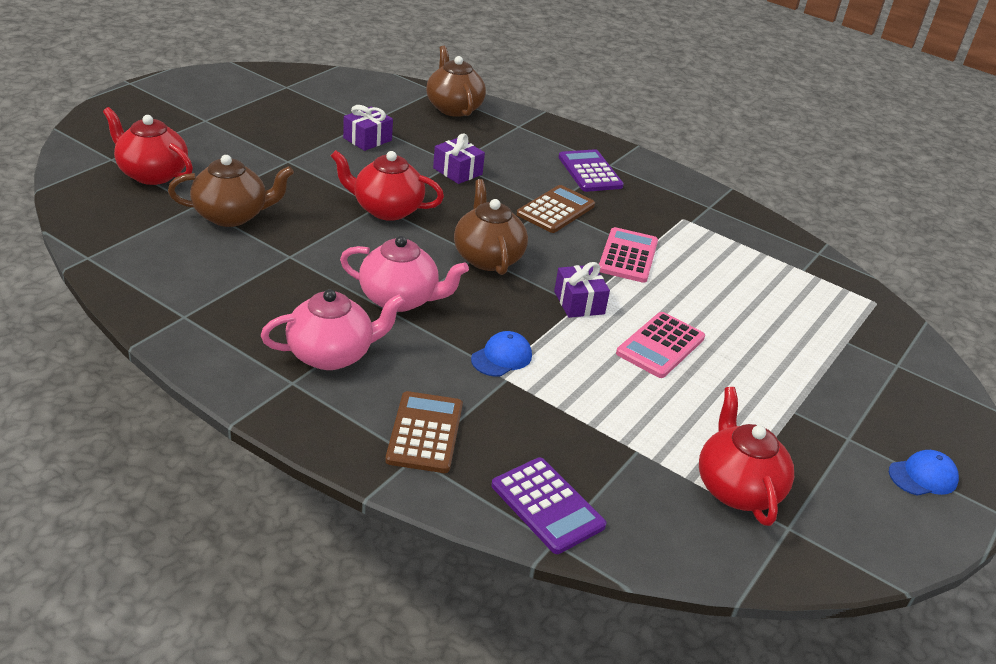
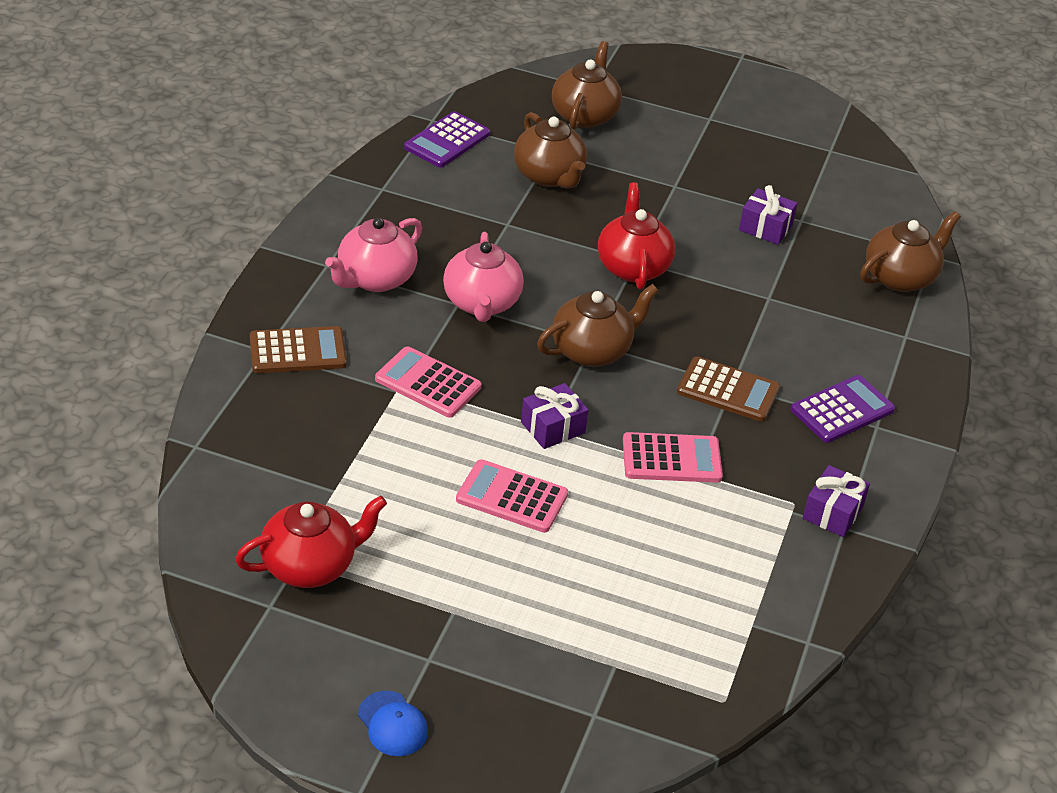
camera: 75 degrees right, 5 degrees up
red teapot [103,107,193,185] -> brown teapot [552,41,622,130]
pink teapot [261,289,405,370] -> pink teapot turned 75 degrees clockwise [325,217,422,292]
purple gift [433,133,485,184] -> purple gift moved to [803,465,870,537]
blue cap [471,331,532,376] -> pink calculator [375,346,482,418]
purple calculator [491,458,606,554] -> purple calculator moved to [404,111,490,168]

